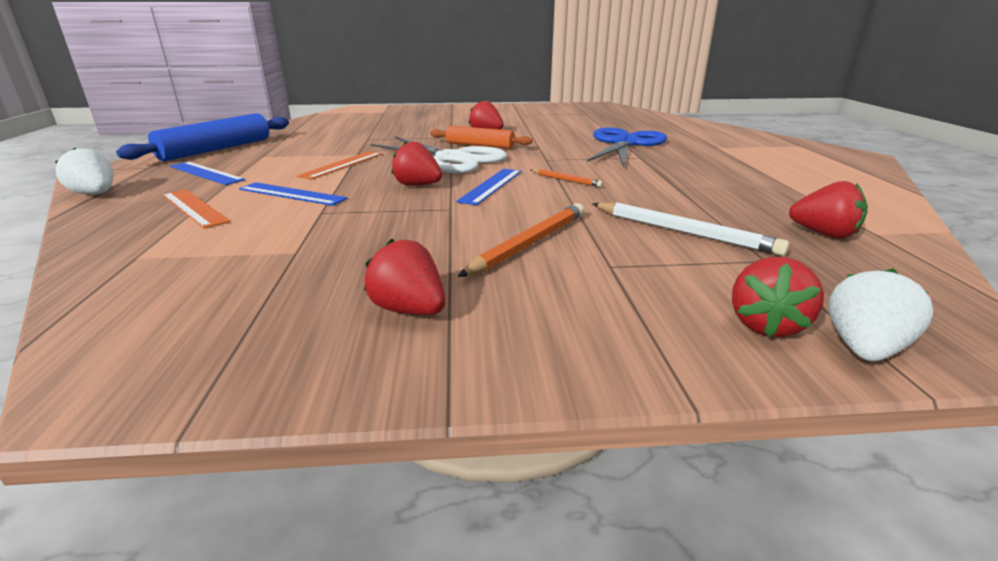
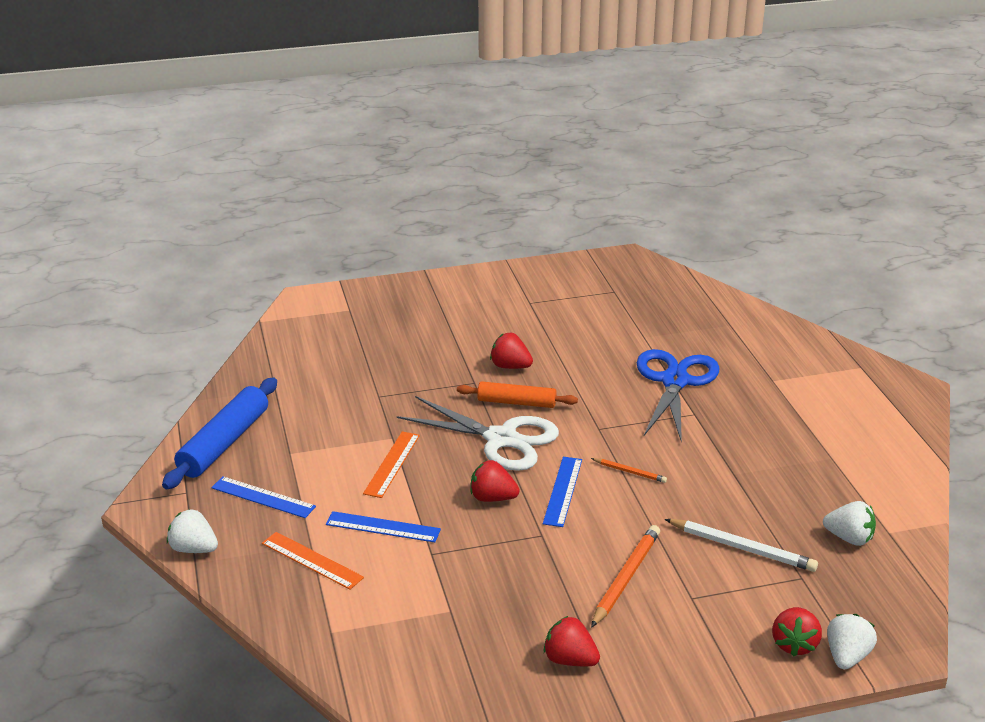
camera: 10 degrees left, 5 degrees up
red strawberry [789,181,868,239] -> white strawberry [823,501,876,546]

